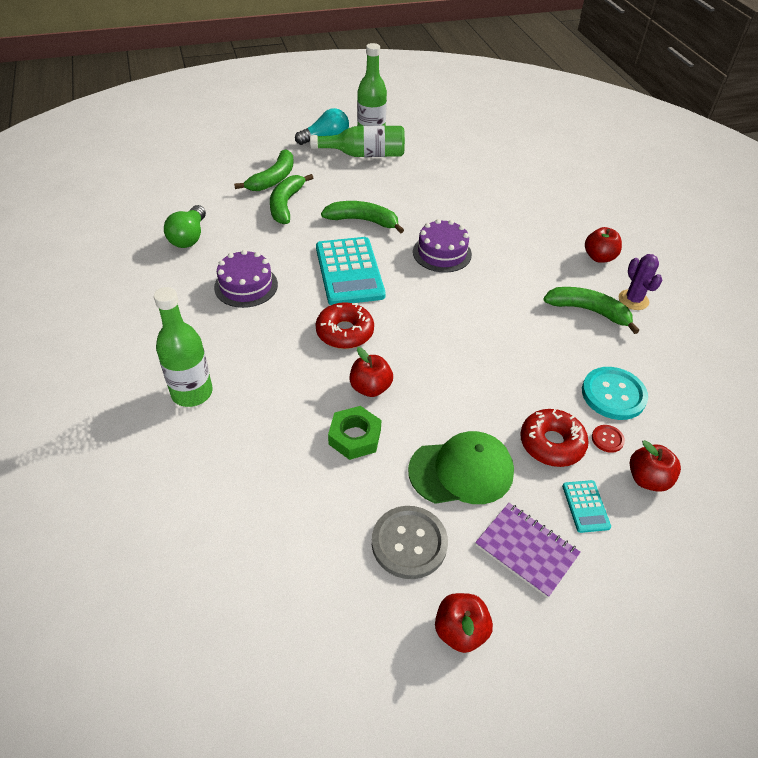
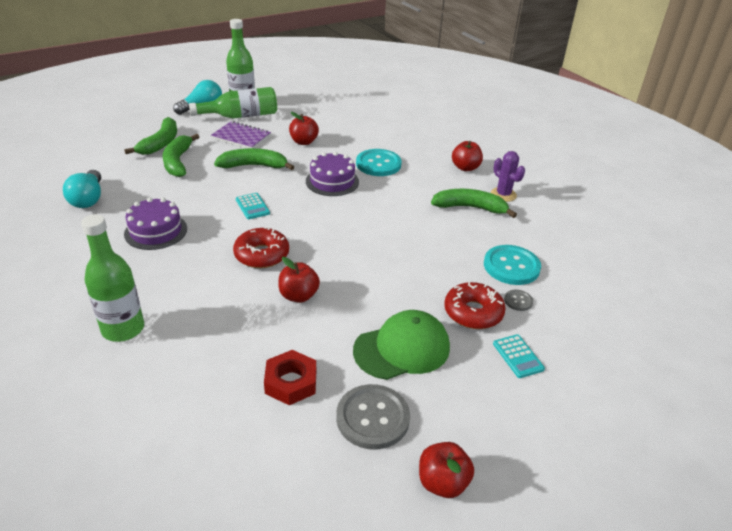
camera: 15 degrees left, 10 degrees down
green light bulb [164,205,206,248] -> turquoise light bulb [63,170,101,208]
turquoise calculator [316,237,386,305] -> turquoise calculator [236,193,270,219], size x0.45
green nut [328,406,381,460] -> none
purple notebook [475,503,581,598] -> purple notebook moved to [211,121,271,148]
red button [592,425,625,453] -> grey button [504,290,533,311]
red apple [629,440,681,492] -> red apple moved to [289,112,319,145]
none -> red nut [264,350,316,405]
none -> turquoise button [356,149,402,176]

